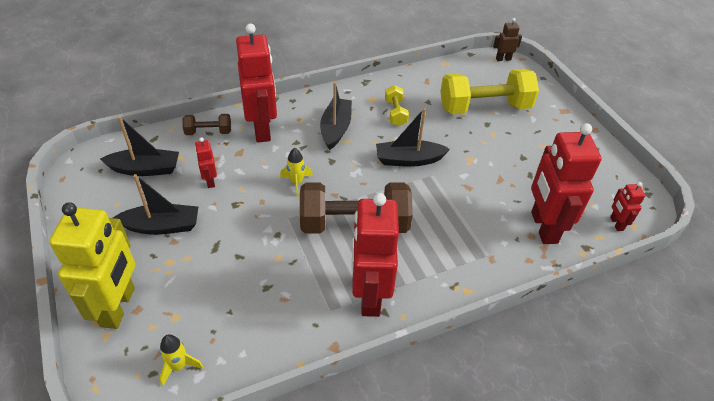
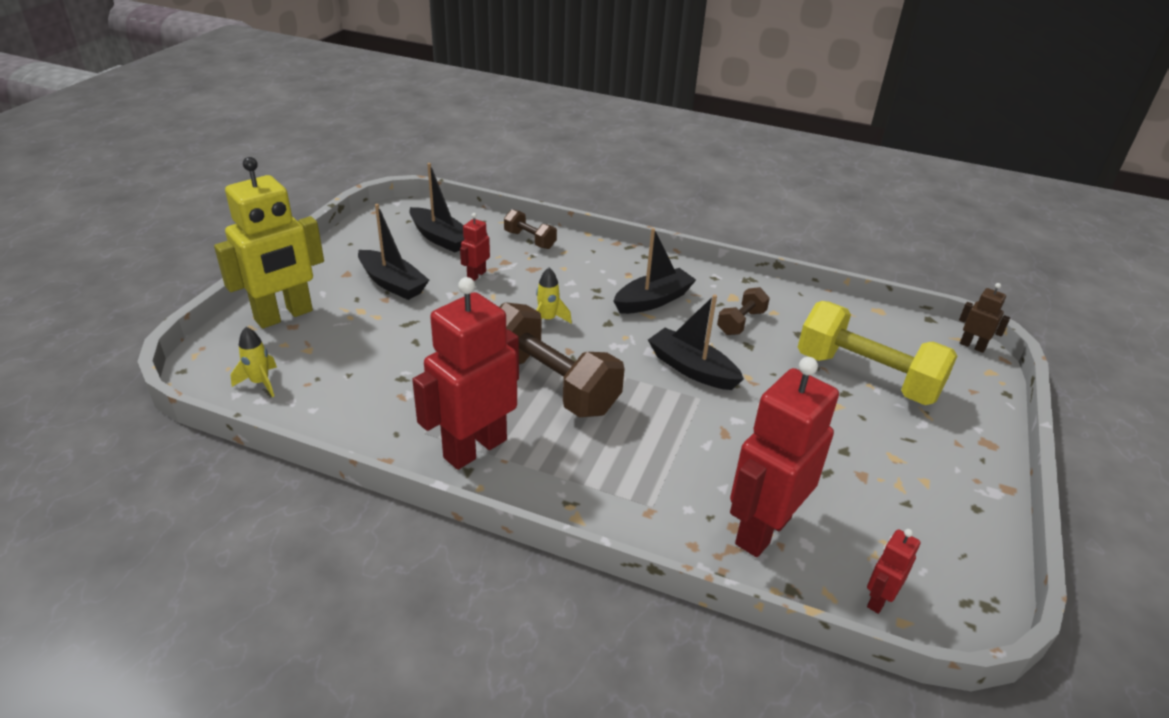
camera: 45 degrees right, 10 degrees down
red robot [236,24,277,143] -> none
yellow dumbbell [385,85,409,126] -> brown dumbbell [717,287,770,335]

